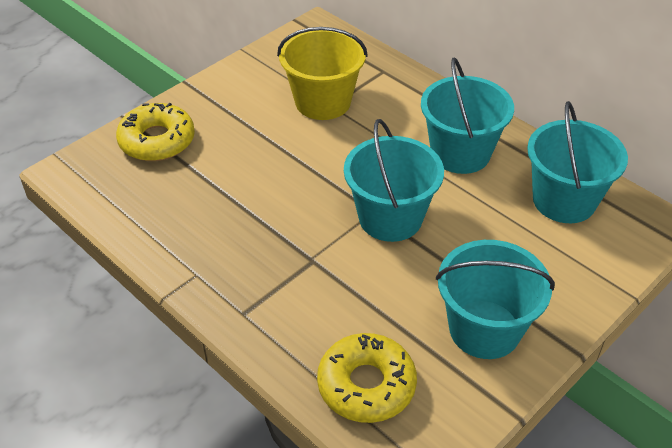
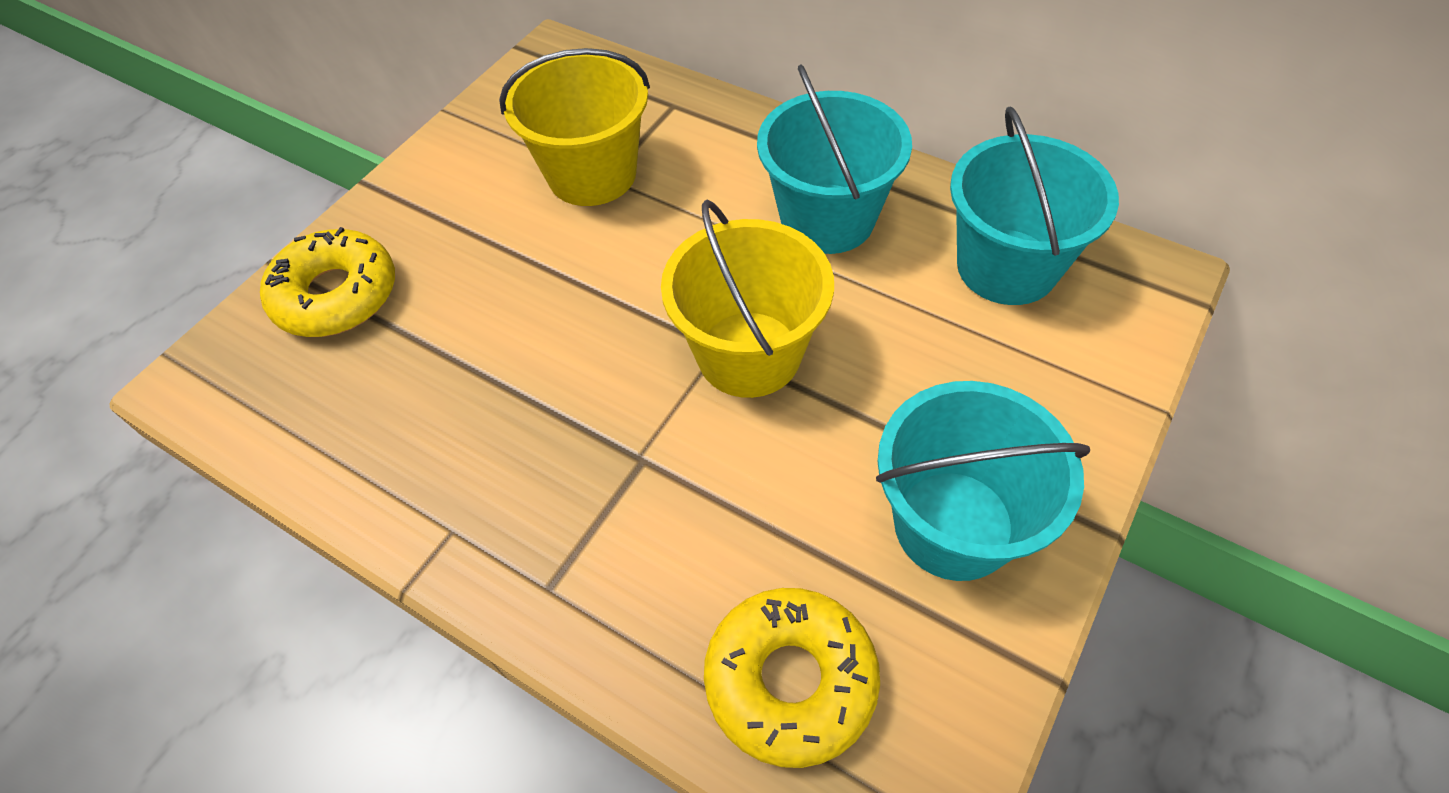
camera: 10 degrees left, 10 degrees up
turquoise bucket [344,119,444,242] -> yellow bucket [661,200,834,398]

